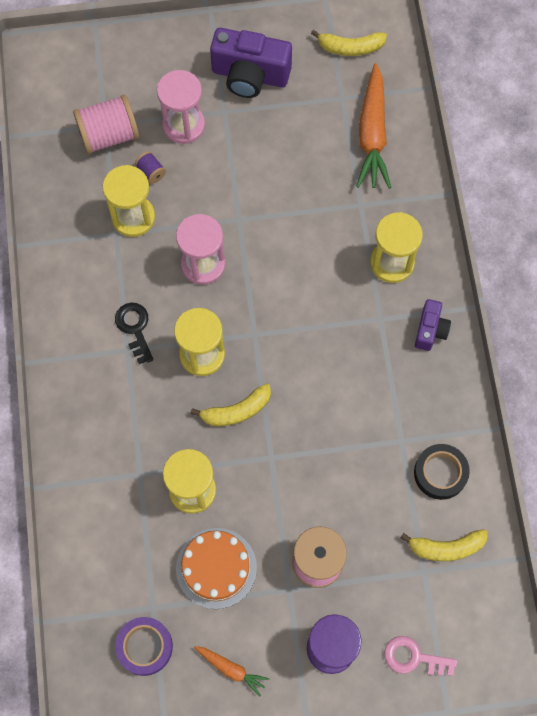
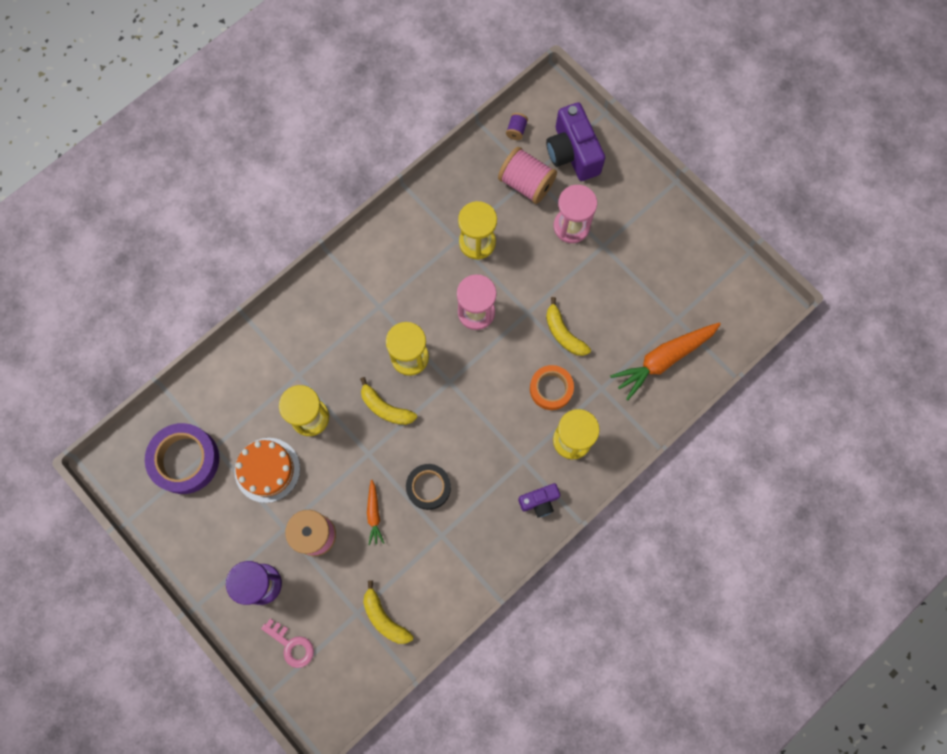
camera: 55 degrees right, 5 degrees up
black key [115,303,153,364] -> none
purple tape [115,617,173,676] -> purple tape [145,423,219,494], size x1.55
purple spool [135,151,166,184] -> purple spool moved to [506,113,528,140]
orange carrot [194,646,269,696] -> orange carrot moved to [367,480,384,545]
purple camera [210,28,292,98] -> purple camera moved to [546,102,605,181]
yellow banana [311,30,387,56] -> yellow banana moved to [546,297,591,356]
pink key [384,636,457,676] -> pink key turned 150 degrees clockwise [261,618,314,668]
black tape [414,444,470,500] -> black tape moved to [406,464,451,510]
none -> orange tape [530,365,574,410]

